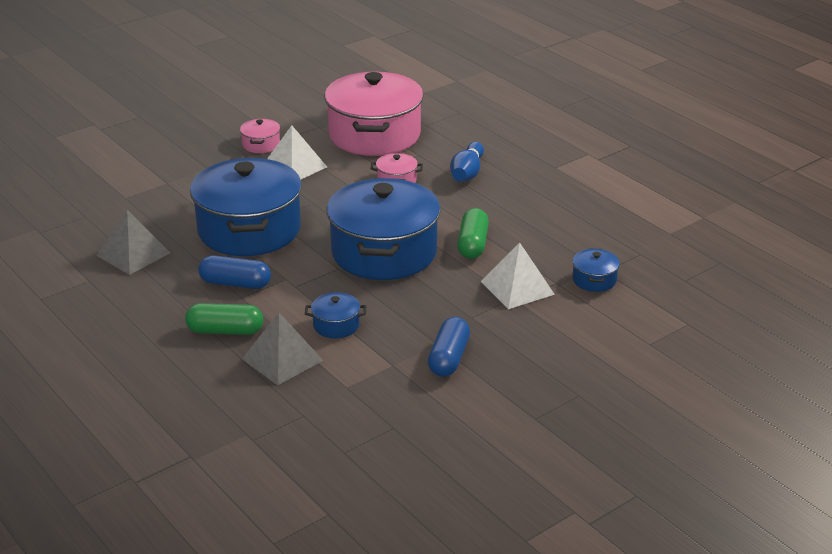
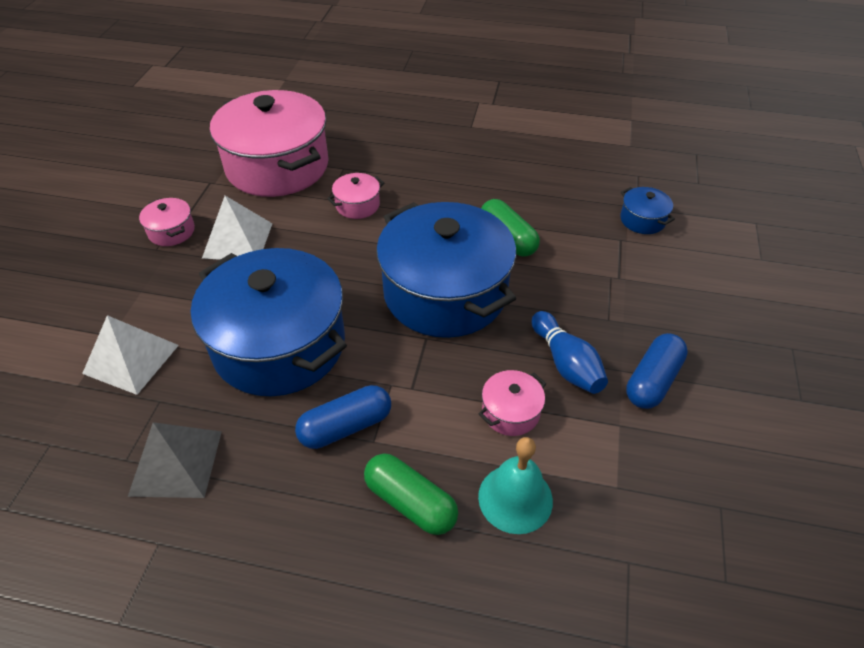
camera: 40 degrees left, 15 degrees up
green capsule [185,303,263,335] -> green capsule turned 75 degrees clockwise [364,453,458,535]
grey pyramid [242,313,323,385] -> turquoise bell [478,437,553,534]
blue pot [305,292,366,338] -> pink pot [479,370,547,436]
blue capsule [428,317,470,377] -> blue capsule turned 60 degrees clockwise [626,333,688,409]
blue bowling pin [450,142,484,181] -> blue bowling pin moved to [532,311,608,394]
white pyramid [481,243,555,309] -> white pyramid moved to [82,315,179,395]

